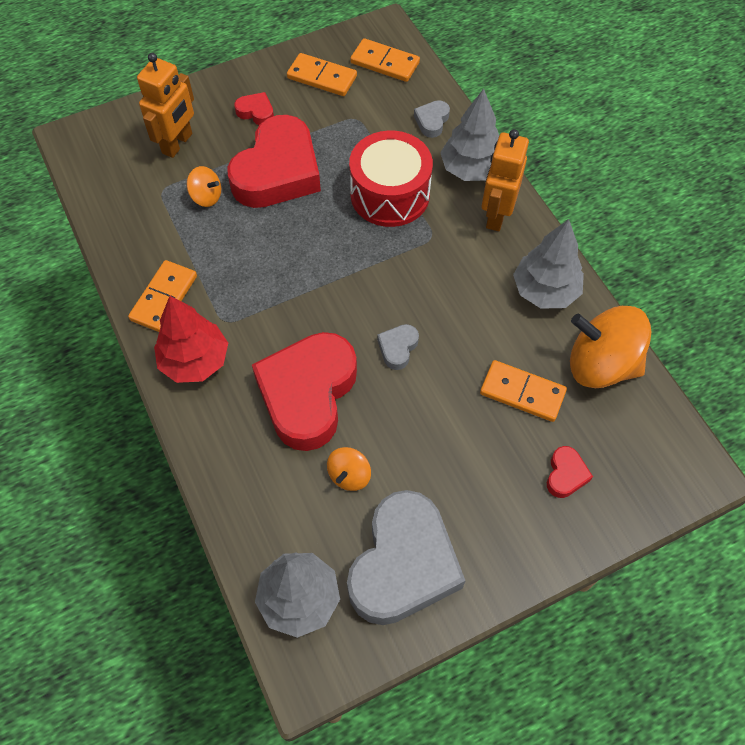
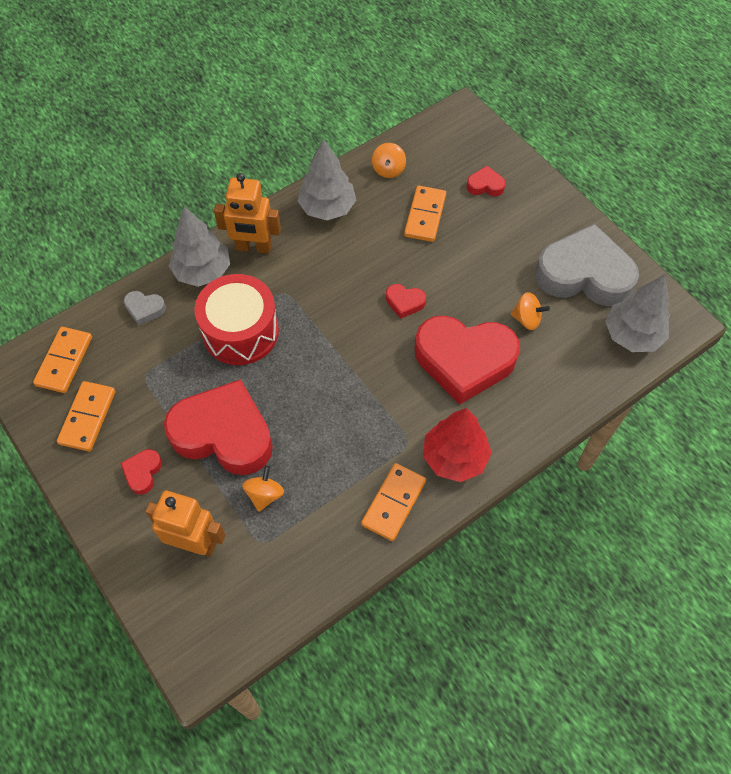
camera: 100 degrees left, 0 degrees up
orange domino [128,260,197,332] -> orange domino turned 75 degrees counterclockwise [361,463,426,541]
grey heart [377,324,419,370] -> red heart [386,284,426,319]
orange spinning top [570,306,651,388] -> orange spinning top [372,143,406,178], size x0.48

